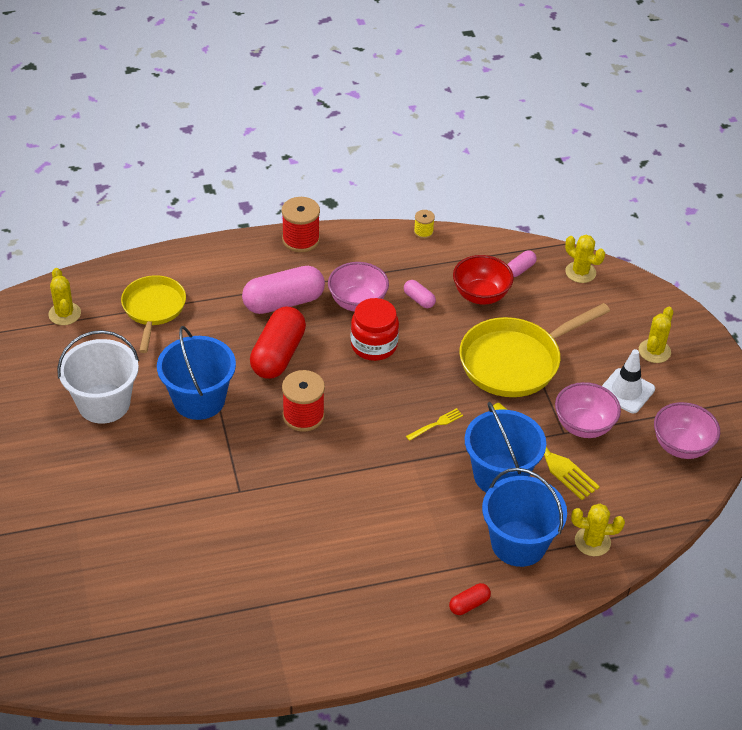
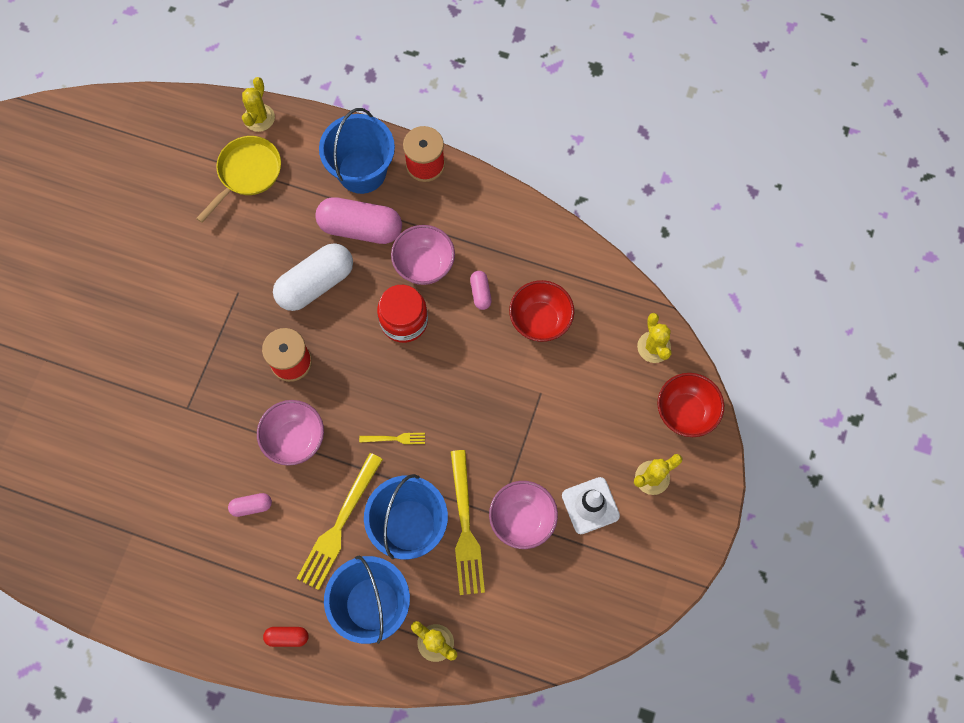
camera: 35 degrees right, 25 degrees up
yellow cactus [48,268,81,325] -> yellow cactus moved to [242,77,275,132]
white bucket [57,330,139,424] -> none
blue bucket [157,326,236,420] -> blue bucket moved to [319,108,395,194]
red capsule [250,306,306,379] -> white capsule [273,243,353,311]
yellow spool [414,210,435,239] -> none
yellow pan [459,303,610,397] -> none
pink capsule [507,250,537,277] -> pink capsule moved to [228,493,272,517]
pink bowl [654,402,720,459] -> pink bowl moved to [257,400,324,466]
none -> yellow fork [297,453,383,590]
none -> red bowl [657,373,724,437]

